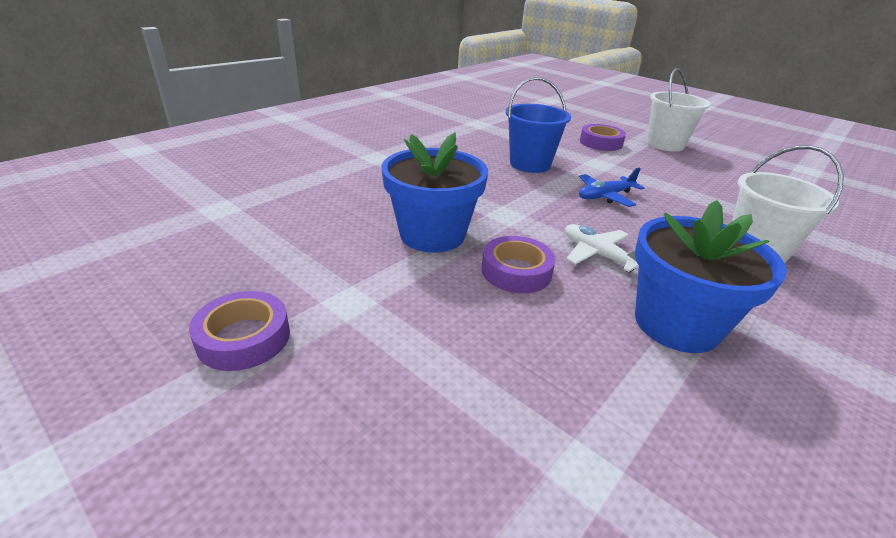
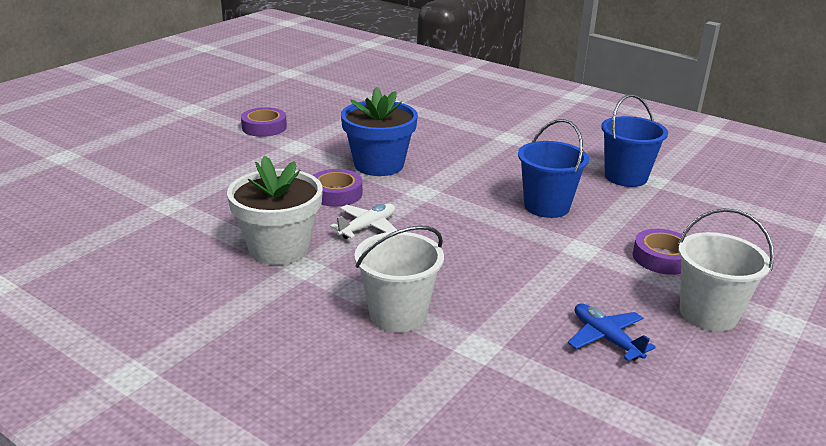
camera: 85 degrees right, 5 degrees down
blue plane [579,167,644,207] -> blue plane moved to [568,303,656,361]
blue flower pot [635,200,787,353] -> white flower pot [227,156,323,265]
none -> blue bucket [601,94,668,187]

